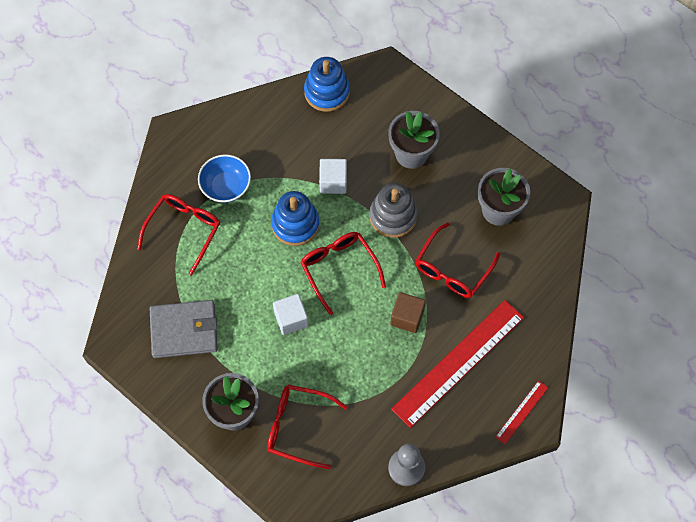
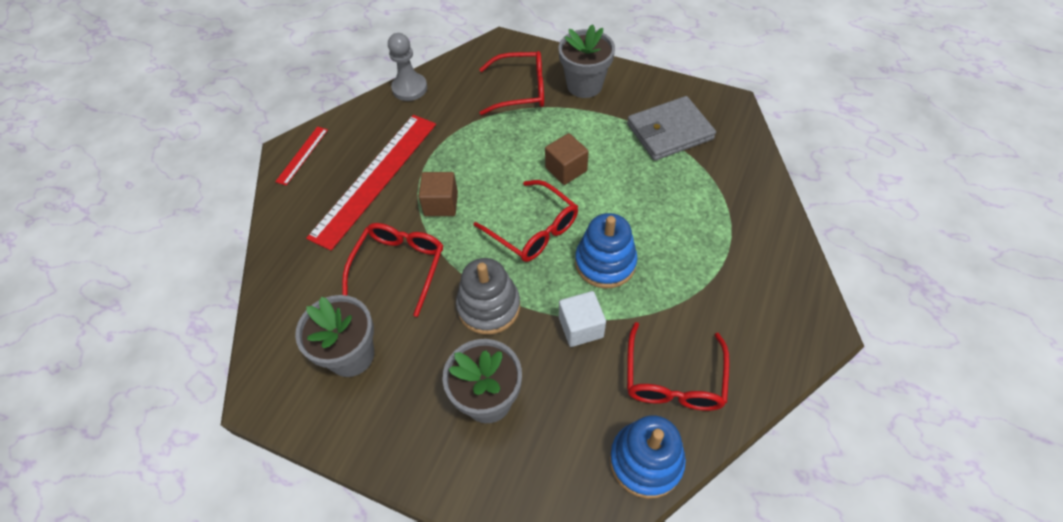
camera: 165 degrees right, 10 degrees down
red glasses [137,194,220,275] -> red glasses moved to [627,322,730,411]
blue bowl [198,154,251,203] -> none
white cube [273,294,308,335] -> brown cube [545,133,589,185]

